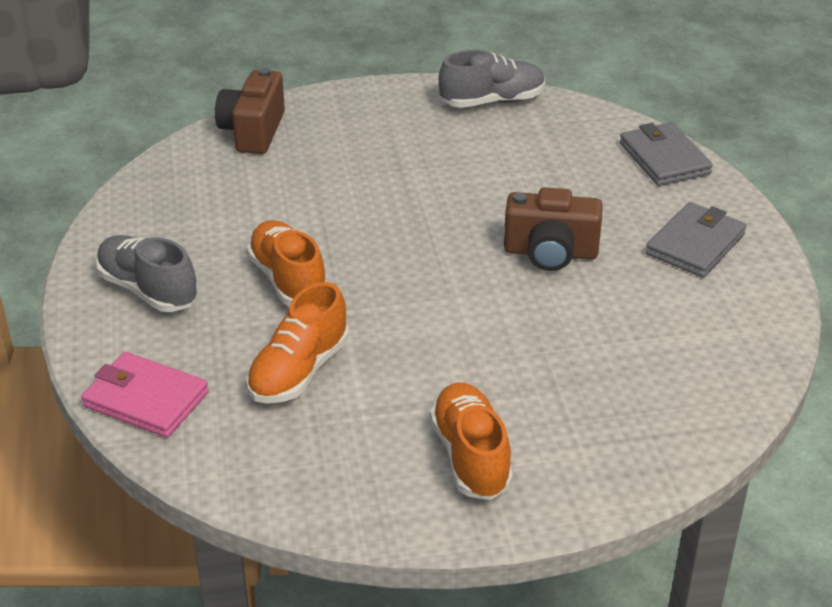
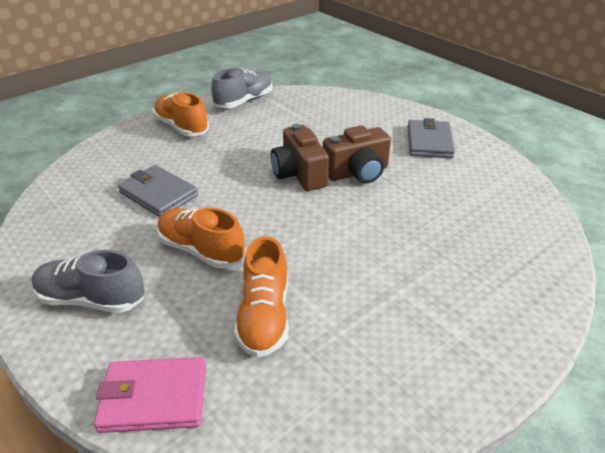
camera: 30 degrees left, 0 degrees up
brown camera [215,67,285,154] -> brown camera moved to [271,124,329,191]
orange shoe [430,383,513,500] -> orange shoe moved to [153,92,209,137]
grey wallet [620,122,713,186] -> grey wallet moved to [118,165,198,217]

